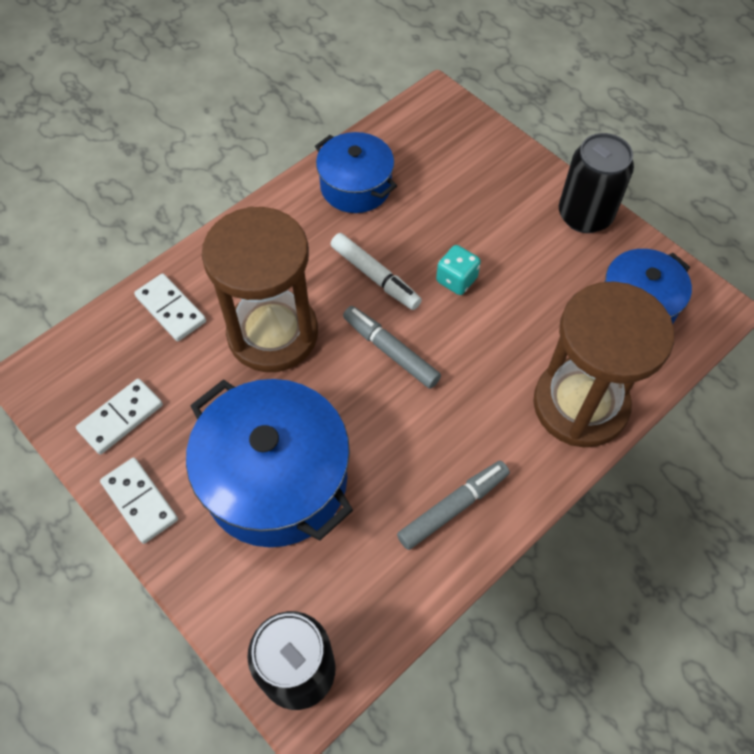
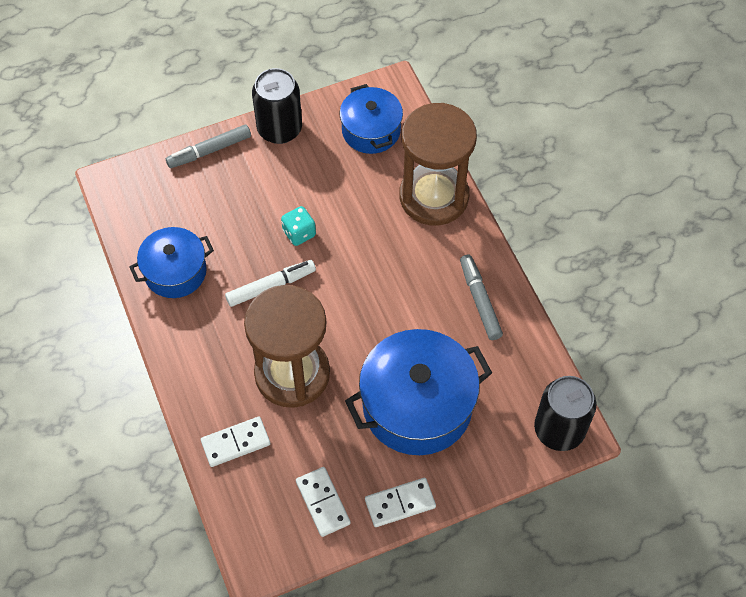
camera: 70 degrees left, 0 degrees up
grey marker [343,306,441,389] -> grey marker moved to [166,124,251,168]

